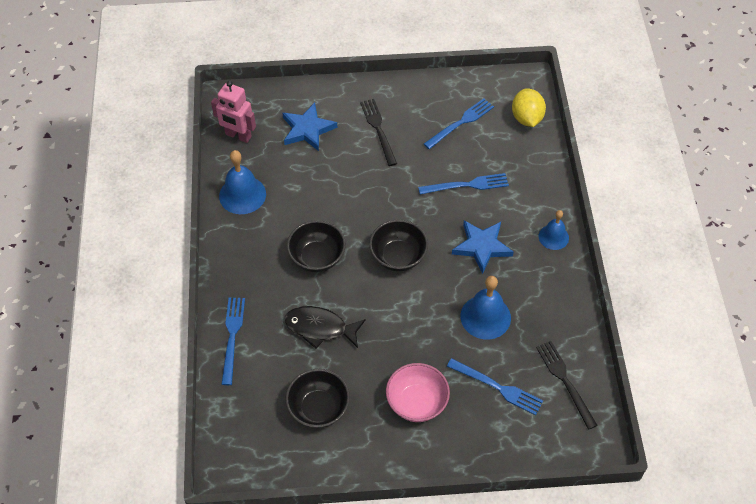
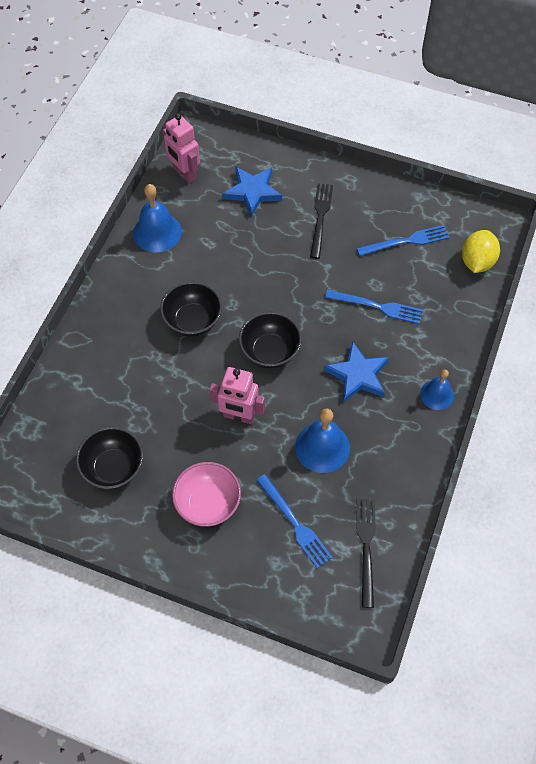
camera: 25 degrees right, 5 degrees up
blue fork [221,298,245,385] -> none
black fish [284,306,366,348] -> none
none -> pink robot [209,367,265,424]

